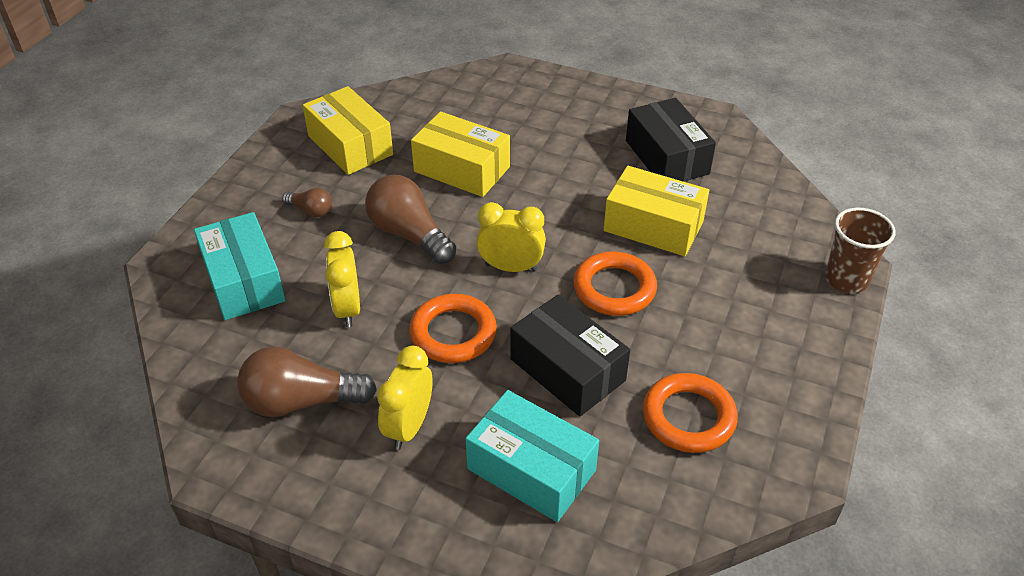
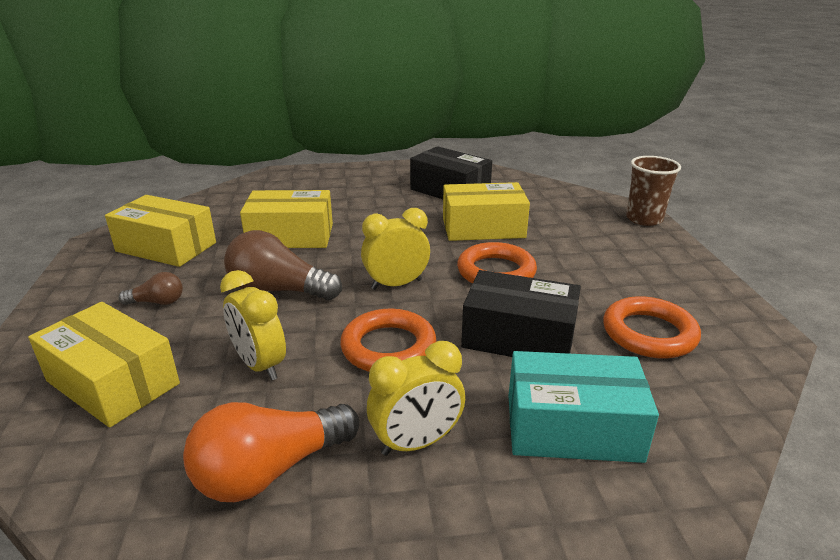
camera: 30 degrees left, 15 degrees down
turquoise box [194,212,285,320] -> yellow box [28,302,180,428]
brown light bulb [237,347,377,417] -> orange light bulb [183,402,359,502]
yellow clock [377,346,432,450] -> yellow clock turned 105 degrees counterclockwise [367,341,465,456]

